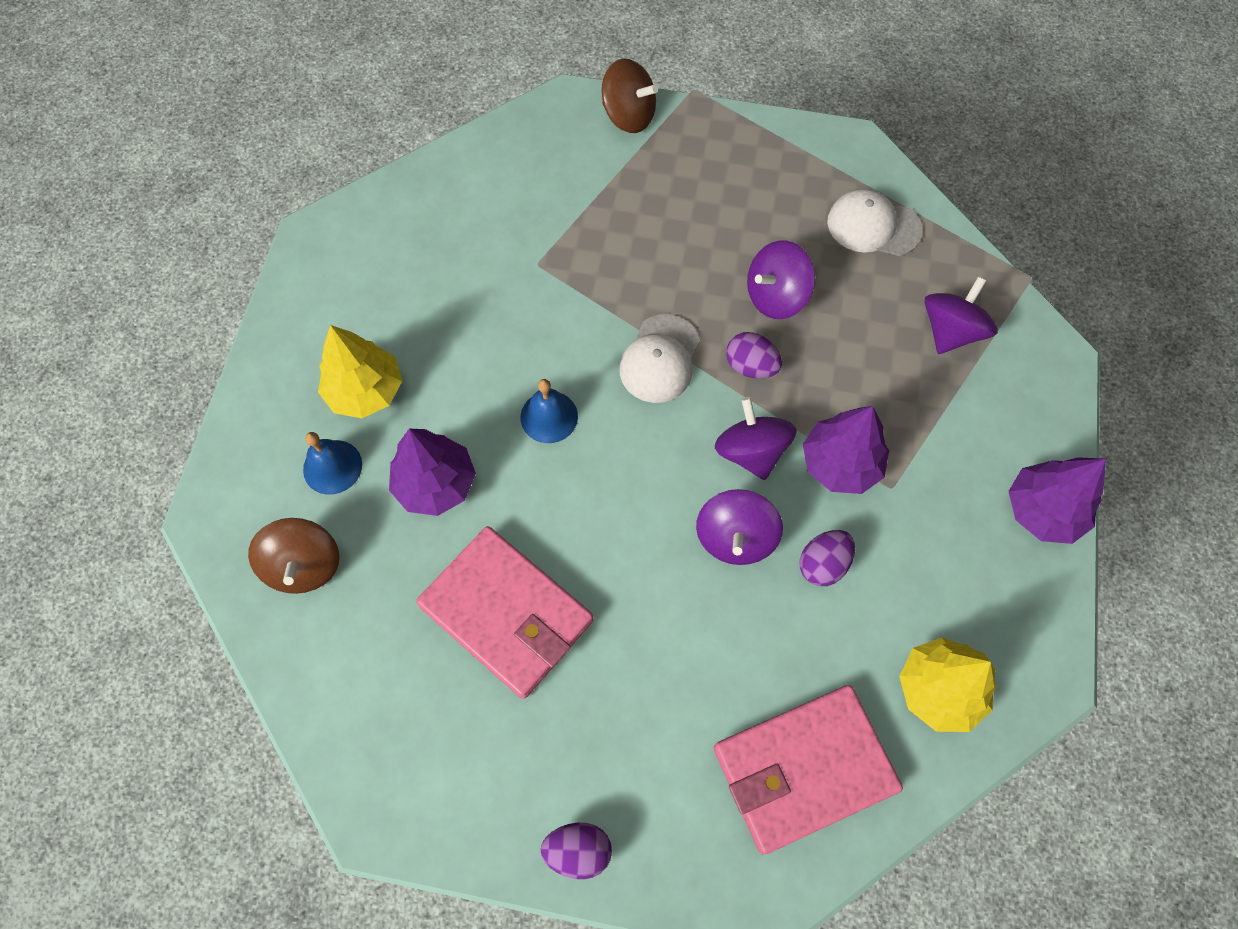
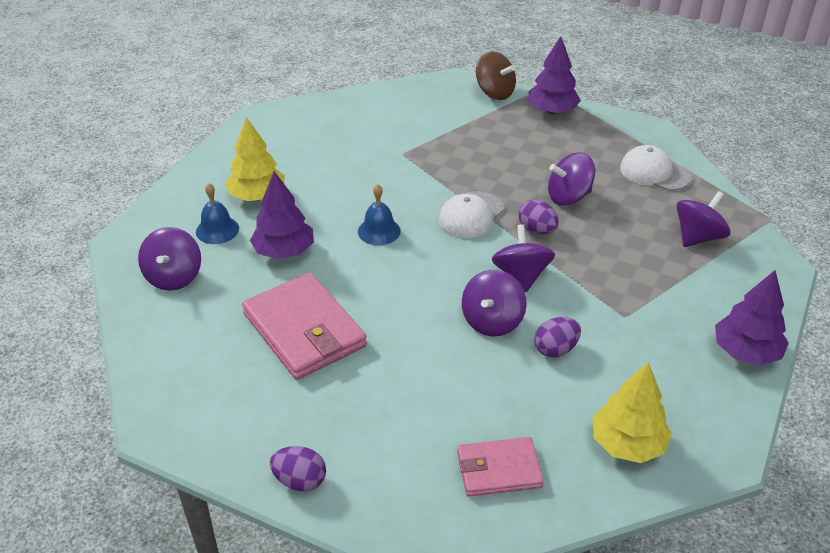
camera: 15 degrees right, 25 degrees down
brown spinning top [248,518,340,594] -> purple spinning top [138,227,201,291]
pink wallet [714,685,903,854] -> pink wallet [457,437,544,497], size x0.60
purple tree [803,406,889,494] -> purple tree moved to [527,36,581,114]

